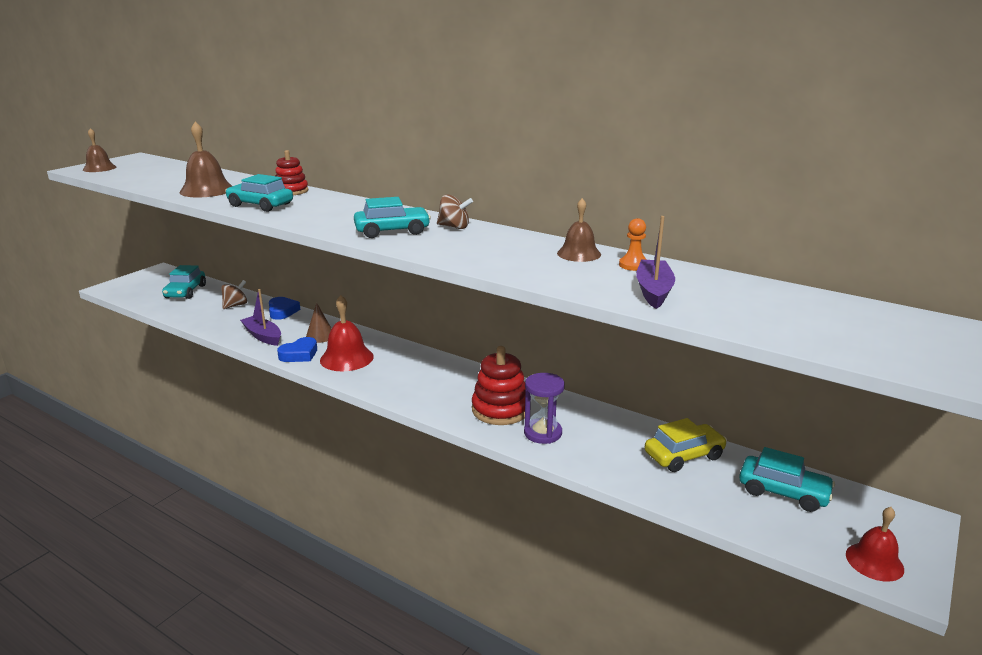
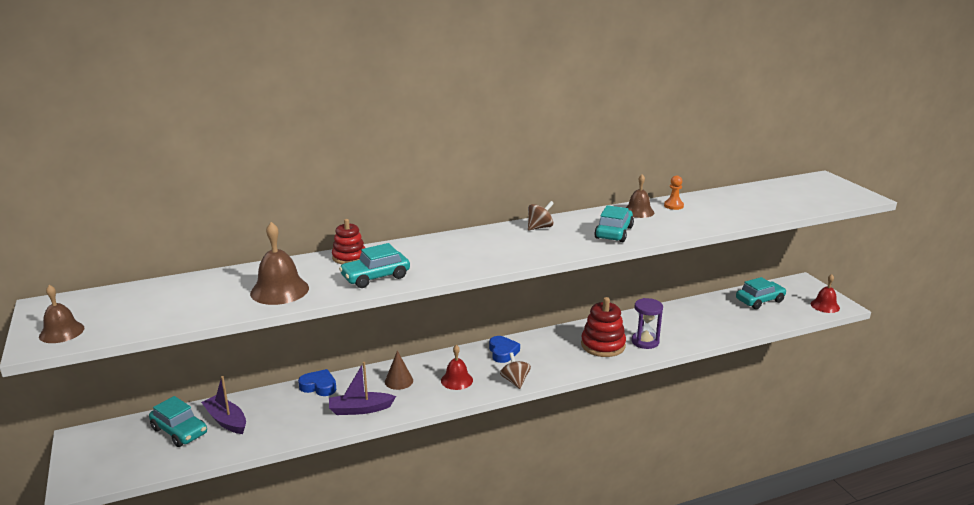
camera: 55 degrees left, 0 degrees up
brown spinning top [221,280,247,309] -> brown spinning top moved to [500,352,531,389]
blue heart [277,337,317,362] -> blue heart moved to [489,336,520,363]
red bell [320,295,374,371] -> red bell [441,345,473,390], size x0.65
turquoise car [354,197,431,238] -> turquoise car moved to [594,205,634,242]
purple boat [636,216,675,309] -> purple boat moved to [201,376,246,434]
yellow car [645,418,727,472] -> none

